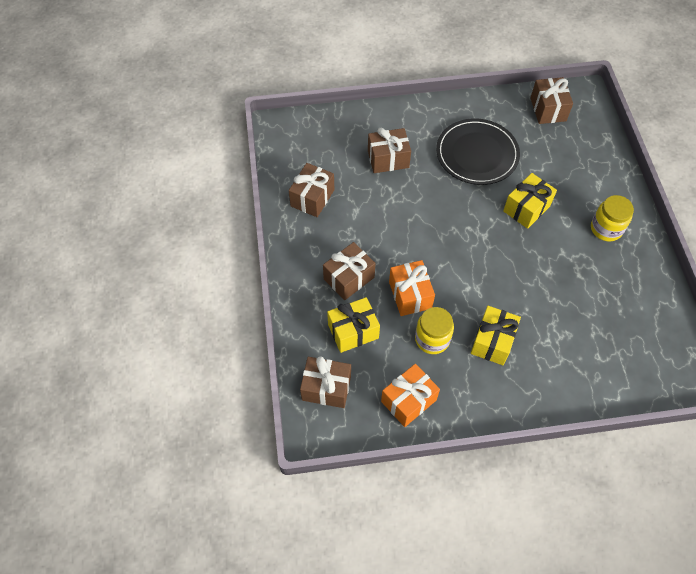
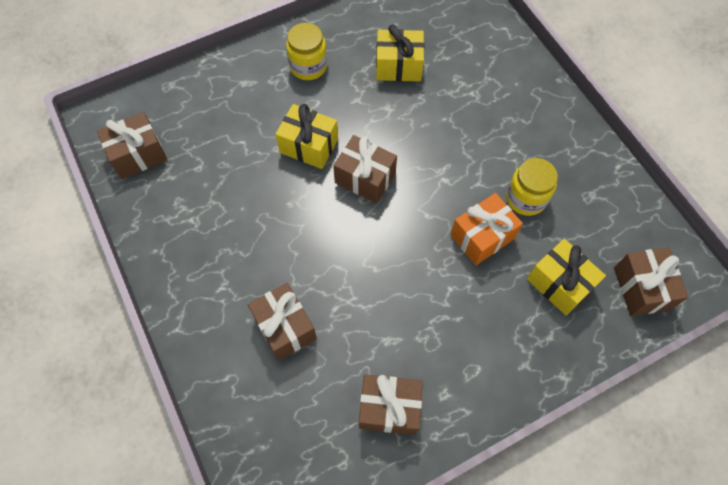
camera: 110 degrees left, 5 degrees up
brown gift [323,242,375,300] -> brown gift moved to [333,135,397,203]
orange gift [381,364,440,427] -> none
black plate [436,118,520,185] -> none
yellow gift [471,306,521,365] -> yellow gift moved to [376,24,424,82]

